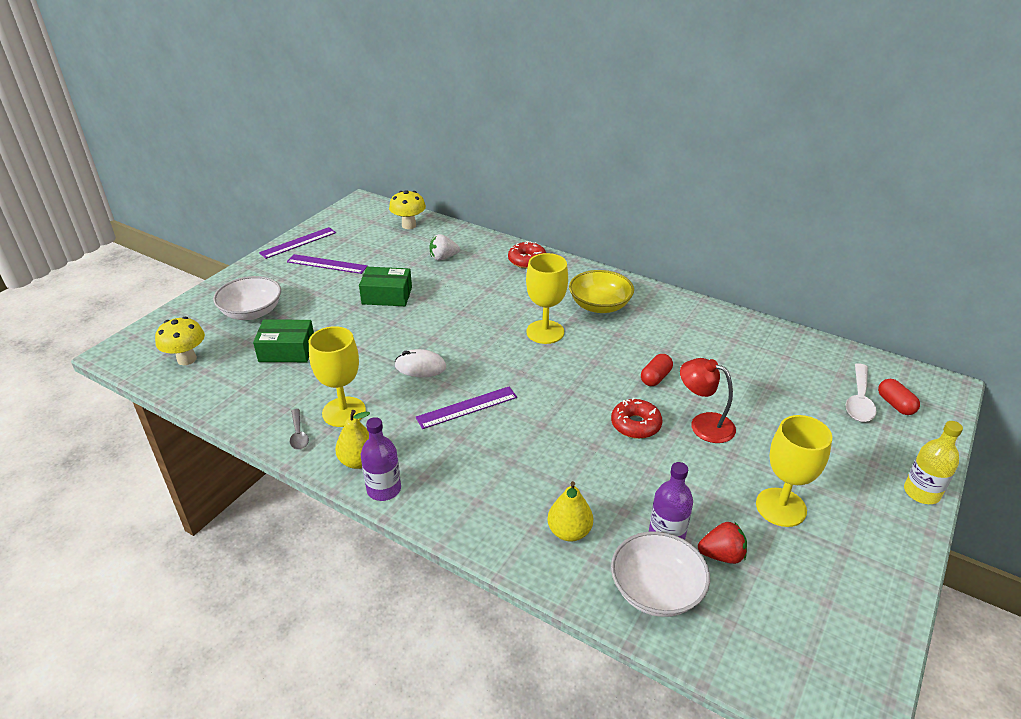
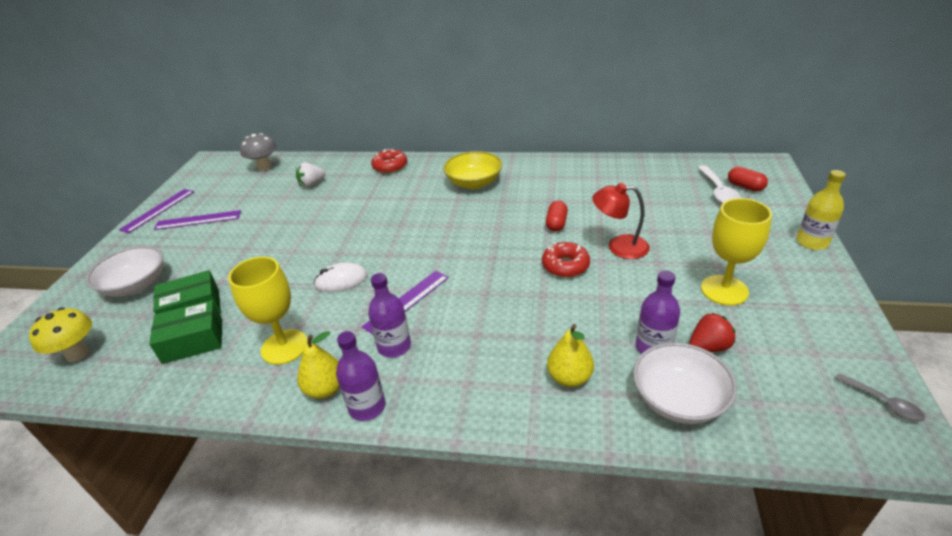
camera: 20 degrees left, 0 degrees up
grey spoon [290,409,309,450] -> grey spoon moved to [835,373,925,422]
green box [359,267,412,306] -> green box moved to [149,300,222,364]
yellow mushroom [389,190,426,229] -> grey mushroom [240,133,277,171]
yellow goblet [526,253,568,344] -> none
none -> purple bottle [368,273,411,358]

